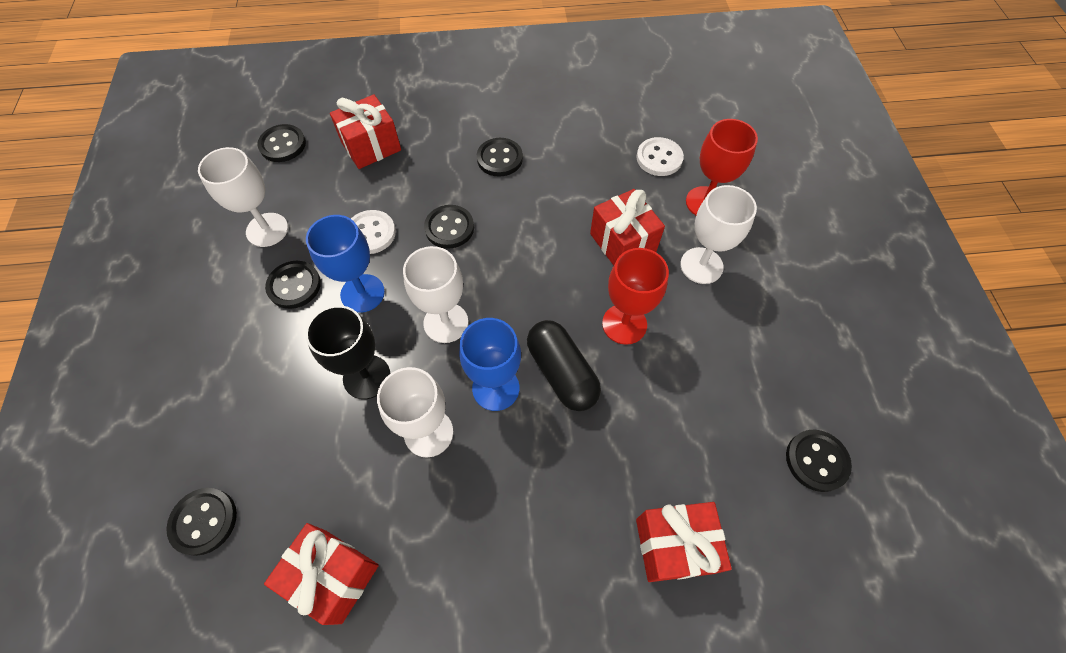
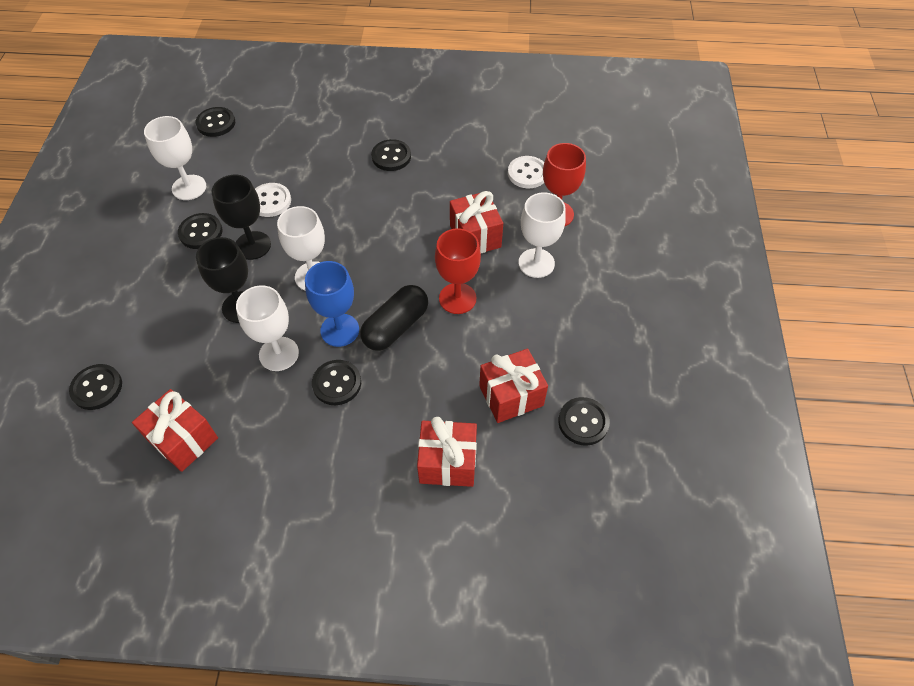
camera: 10 degrees right, 5 degrees down
blue goblet [306,215,385,313] -> black goblet [212,175,271,260]
red gift [330,94,401,169] -> red gift moved to [479,349,548,423]
black button [424,205,474,249] -> black button moved to [312,360,361,405]
black capsule [527,320,601,411] -> black capsule turned 60 degrees clockwise [360,285,428,351]

